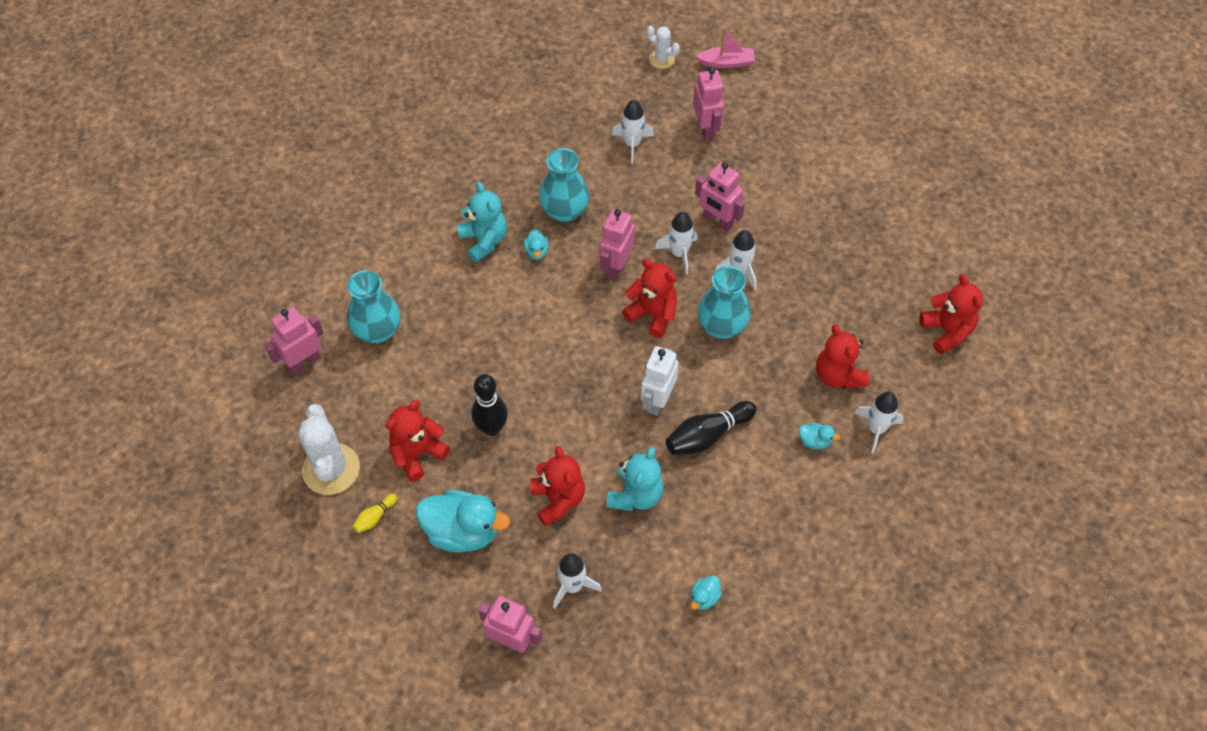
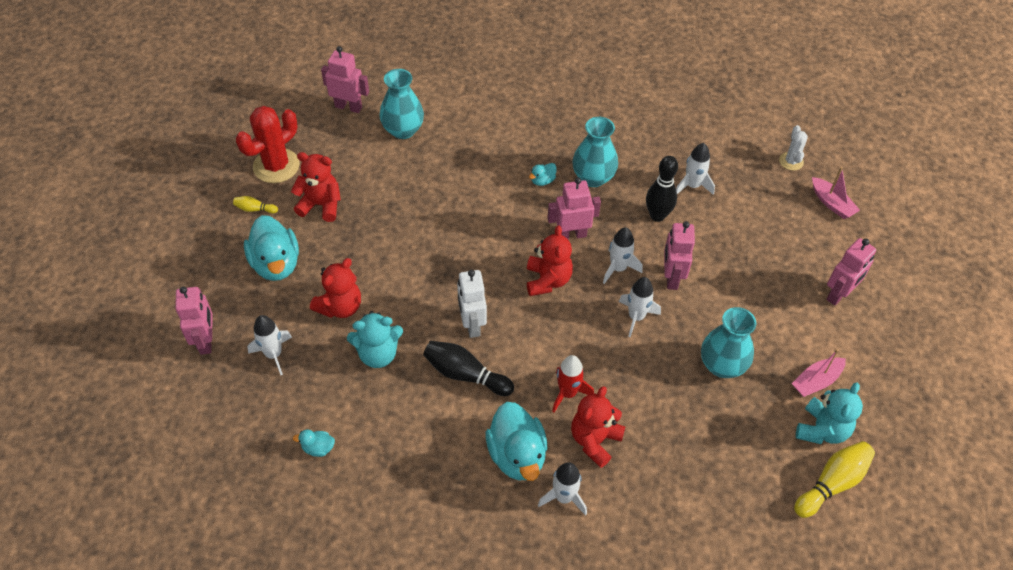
camera: 55 degrees right, 5 degrees down
white cactus [298,404,360,495] -> red cactus [236,106,300,183]
turquoise teddy bear [457,182,507,262] -> turquoise teddy bear moved to [796,382,863,444]
black bowling pin [471,374,508,436] -> black bowling pin moved to [646,156,678,222]
white robot [641,346,679,416] -> white robot turned 90 degrees counterclockwise [457,270,487,338]
pink robot [693,67,724,141] -> pink robot moved to [826,238,876,305]
turquoise vase [698,266,751,339] -> turquoise vase moved to [701,307,756,378]
turquoise duck [799,423,840,449] -> turquoise duck [486,402,547,481], size x2.24
red teddy bear [920,274,983,354] -> none
none -> red rocket [552,355,594,413]
none -> pink boat [792,349,846,397]
none -> yellow bowling pin [794,441,875,518]

